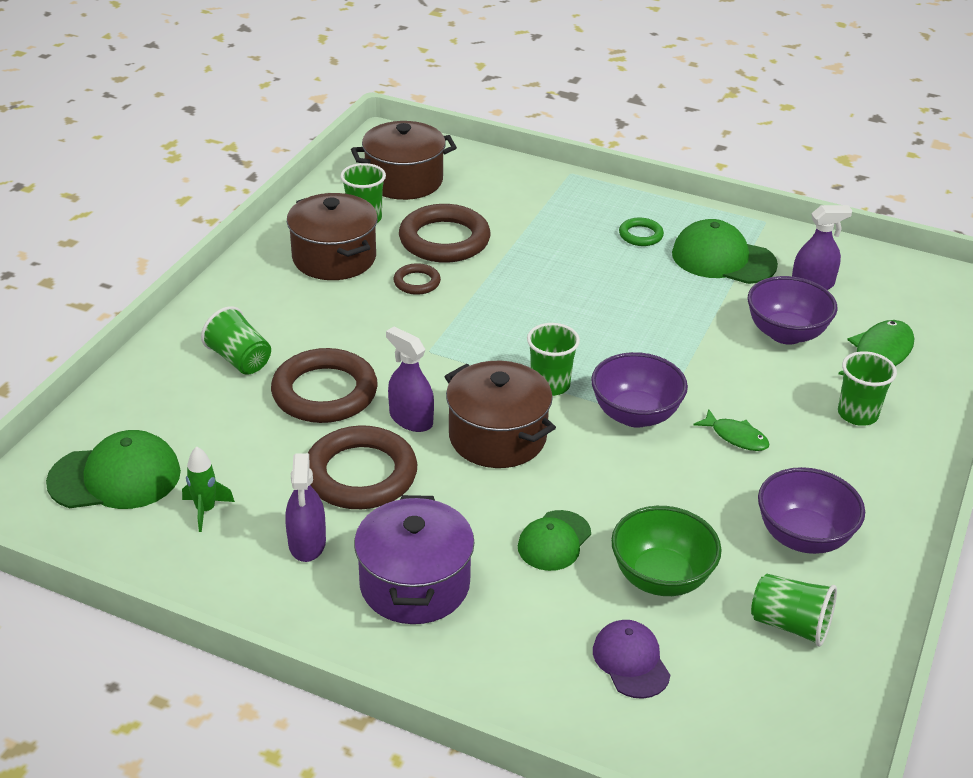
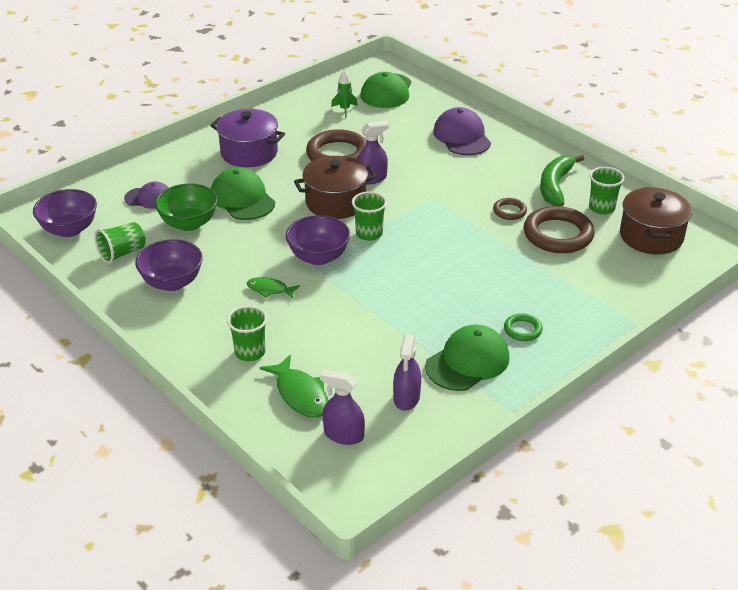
camera: 115 degrees right, 0 degrees up
green cup [201,306,271,375] -> purple cap [433,107,491,155]
brown ring [271,348,378,423] -> none
purple spray bottle [285,453,326,562] -> purple spray bottle moved to [320,369,365,445]
brown pot [287,193,378,280] -> green banana [540,155,584,206]
green cap [518,510,591,571] -> green cap [211,167,275,220], size x1.59
green fish [693,409,770,451] -> green fish turned 45 degrees clockwise [247,277,300,298]
purple bowl [748,276,837,345] -> purple bowl moved to [33,189,97,237]

